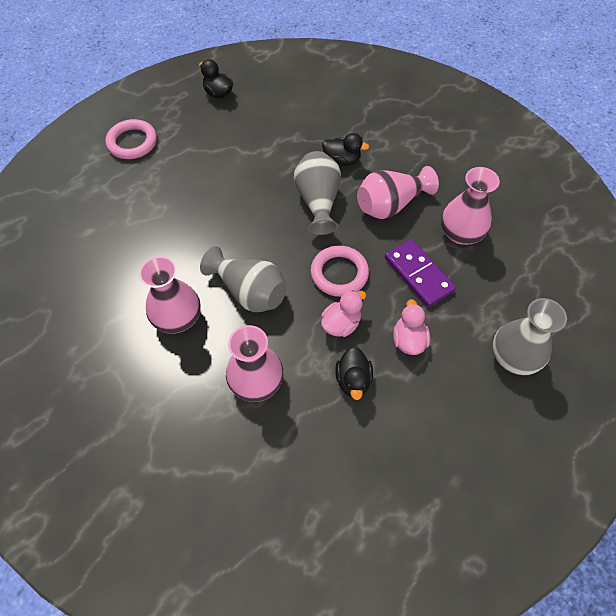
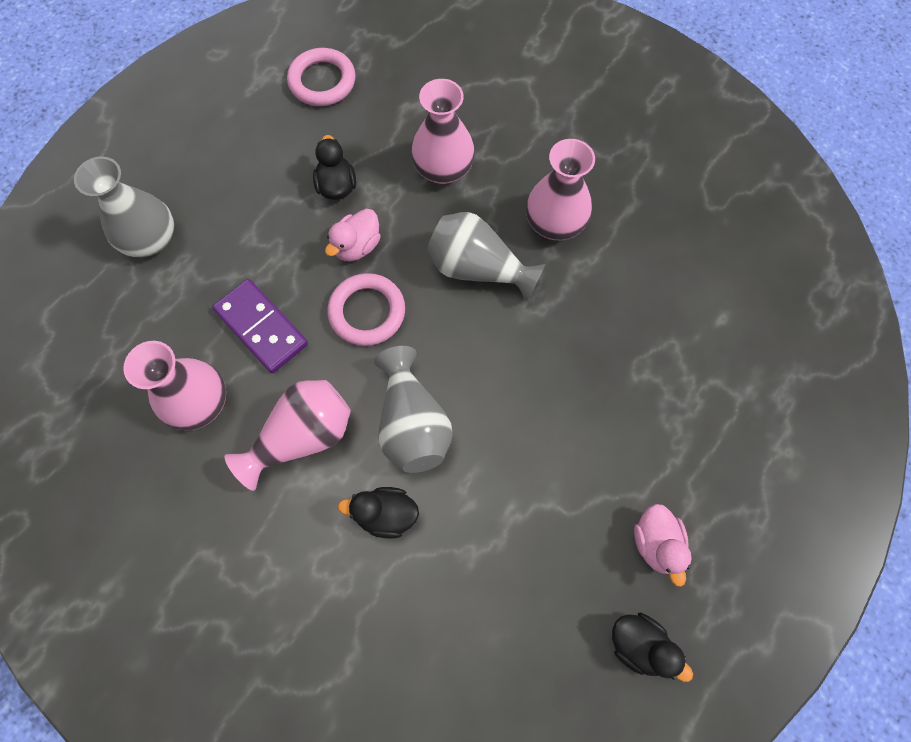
camera: 170 degrees right, 10 degrees up
pink ring [105,119,157,159] -> pink ring moved to [287,48,355,106]
pink duck [393,299,430,355] -> pink duck moved to [634,504,692,587]

